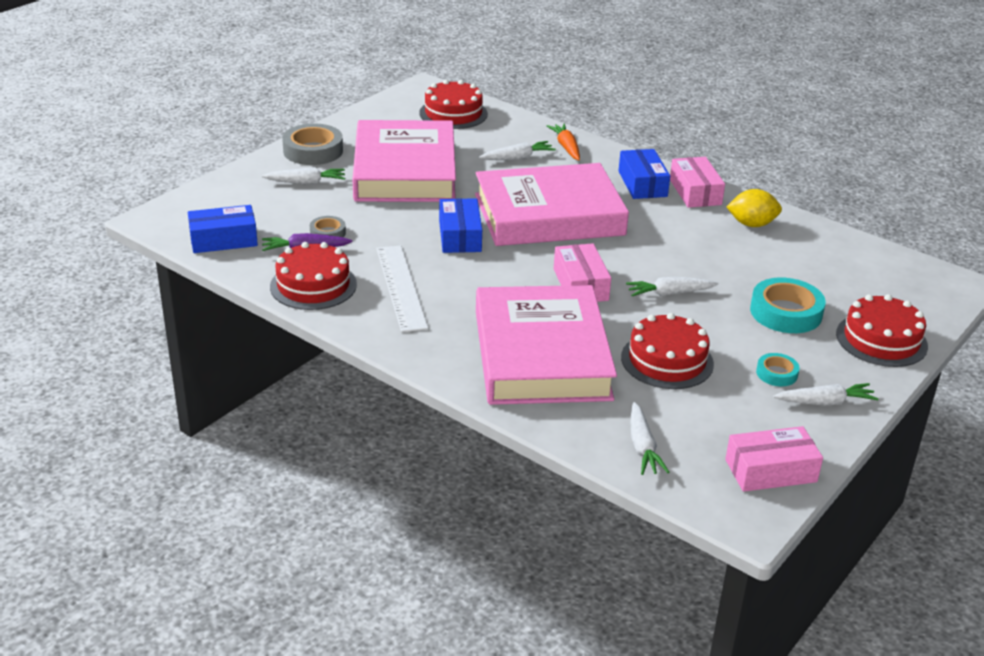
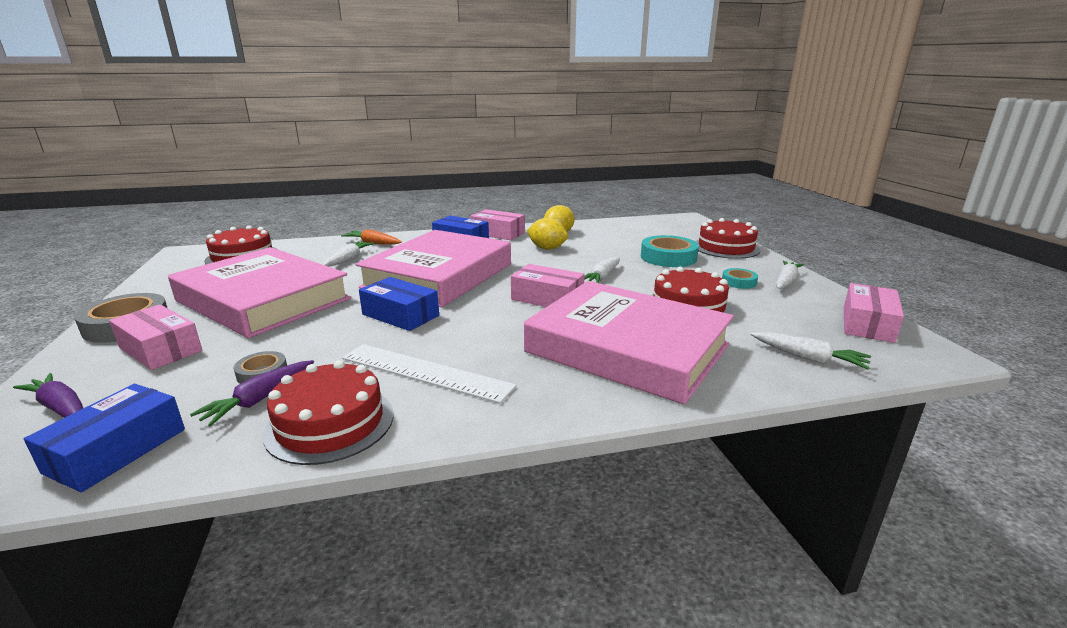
camera: 50 degrees left, 10 degrees down
white carrot [262,167,345,184] -> pink box [109,304,202,370]
none -> purple carrot [13,373,83,418]
none -> yellow lemon [527,218,568,250]

